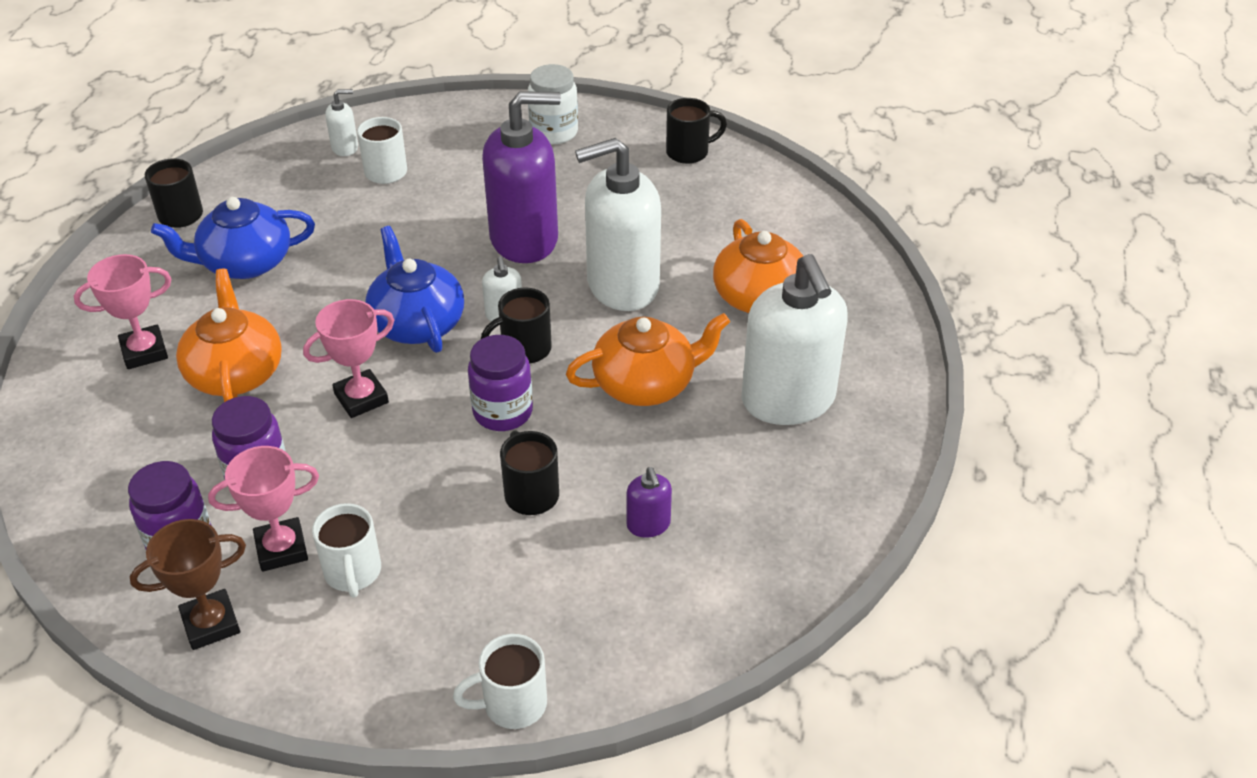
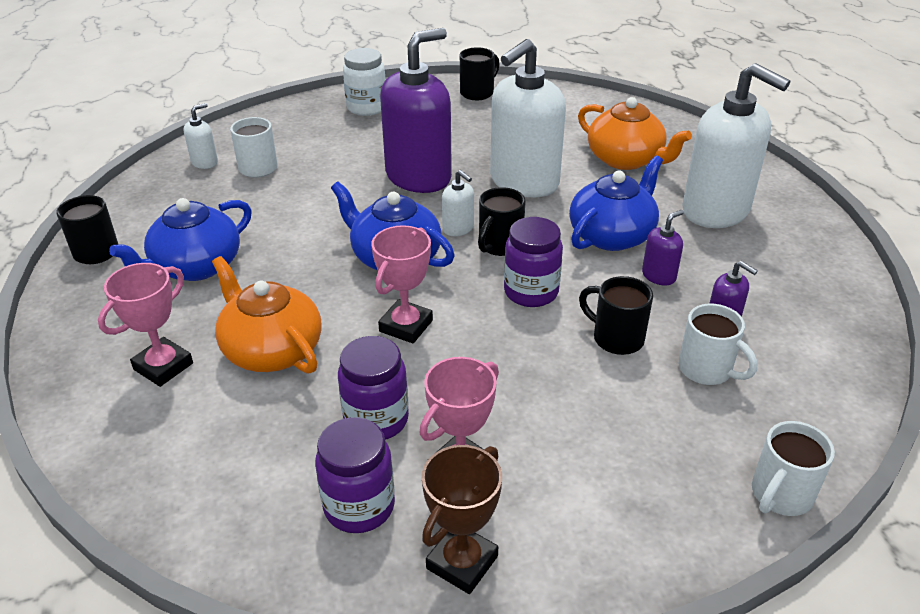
camera: 30 degrees left, 5 degrees down
white mug [312,503,381,598] -> white mug moved to [679,304,757,385]
orange teapot [566,313,730,406] -> blue teapot [569,156,663,251]
none -> purple soap dispenser [642,210,684,286]

